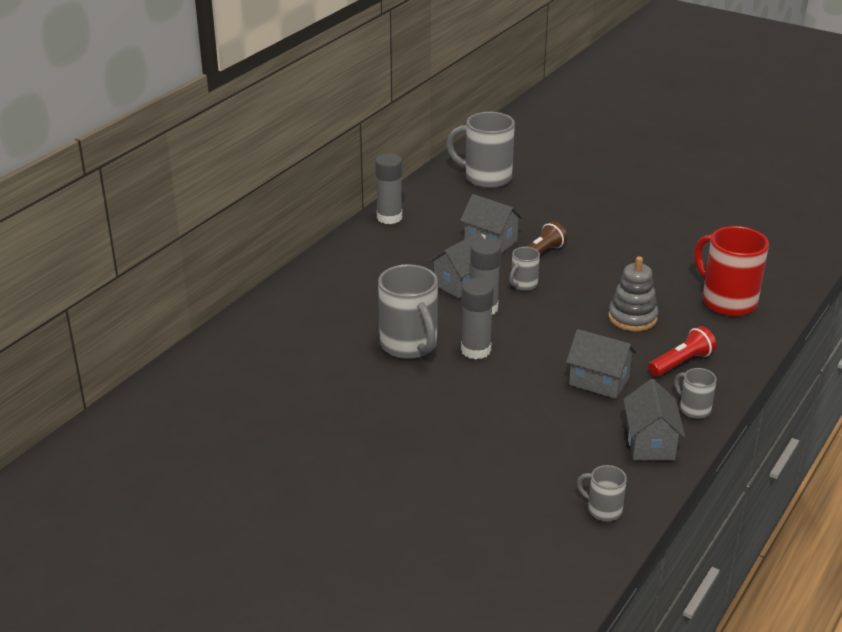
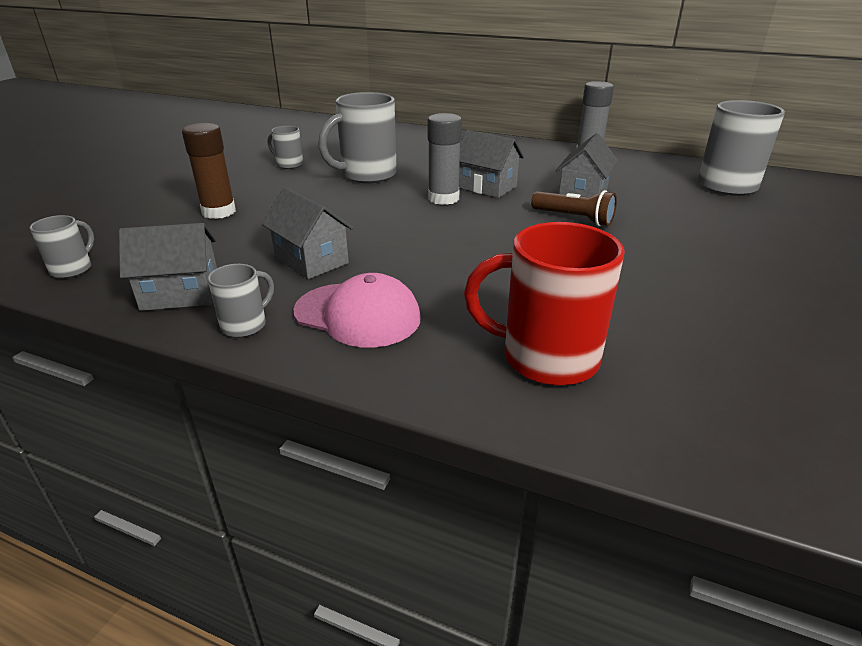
camera: 80 degrees right, 0 degrees up
grey glue stick [461,278,494,359] -> none
grey mug [509,247,540,291] -> grey mug moved to [268,126,303,169]
grey house [566,329,637,399] -> grey house turned 60 degrees counterclockwise [262,187,353,279]
grey stacking toy [608,256,658,331] -> none
red flashlight [648,326,716,377] -> pink cap [293,273,421,348]
red mug [694,226,769,316] -> red mug turned 120 degrees counterclockwise [464,222,625,386]
none -> brown glue stick [182,123,236,219]

